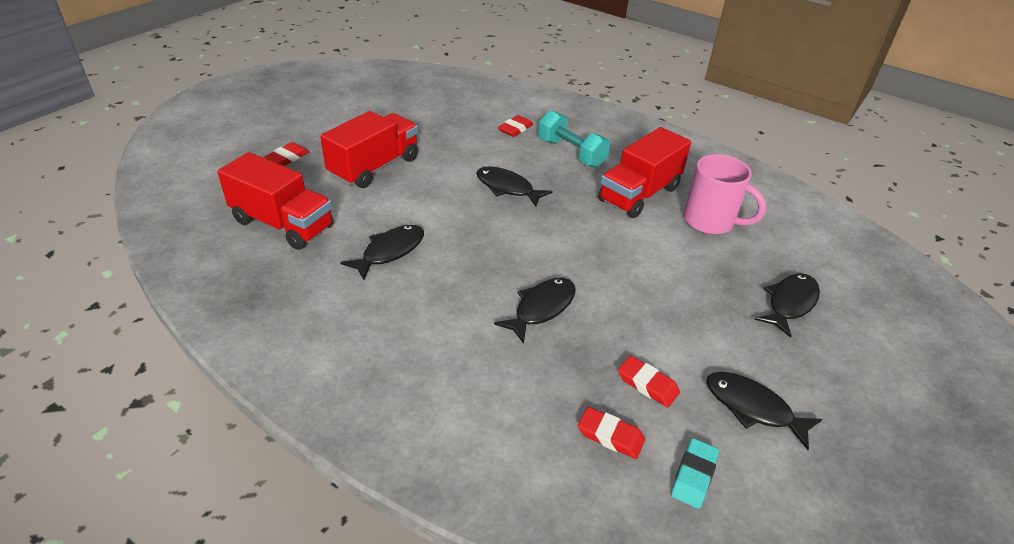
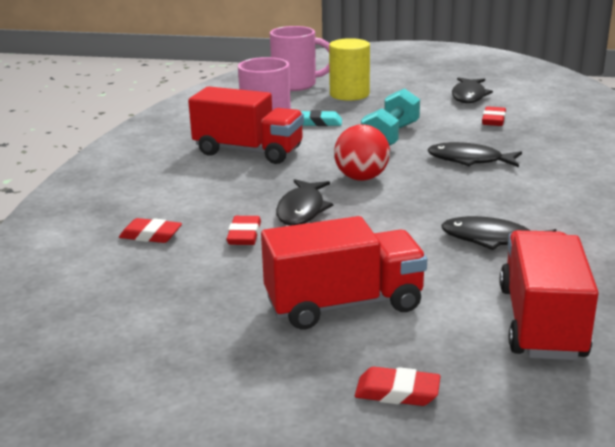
camera: 110 degrees left, 15 degrees down
red truck [320,111,418,188] -> red truck turned 150 degrees clockwise [261,216,427,329]
turquoise dumbbell [538,110,610,168] -> turquoise dumbbell moved to [361,88,420,146]
red eraser [578,407,645,459] -> red eraser moved to [226,216,261,245]
turquoise eraser [671,438,719,509] -> turquoise eraser moved to [301,110,342,126]
black fish [755,274,820,338] -> yellow cylinder [329,38,370,101]
none -> pink mug [270,26,330,91]
none -> red ball [334,124,390,181]

